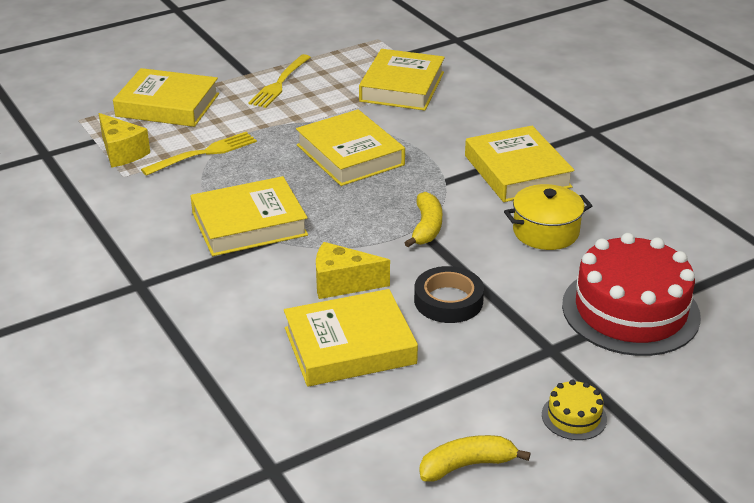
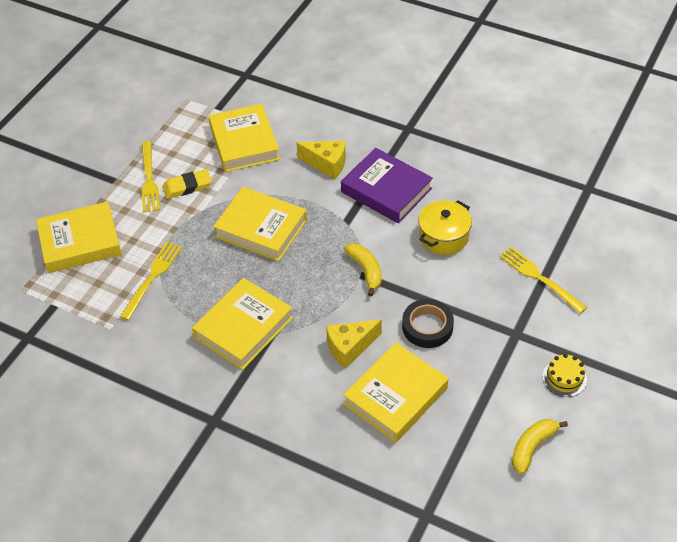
camera: 30 degrees left, 15 degrees up
yellow cheese [99,113,150,168] -> yellow cheese moved to [296,141,346,179]
yellow book [465,126,574,202] -> purple book [341,148,433,223]
red cake [562,233,701,356] -> yellow fork [499,247,587,314]
none -> yellow eraser [162,169,212,199]

